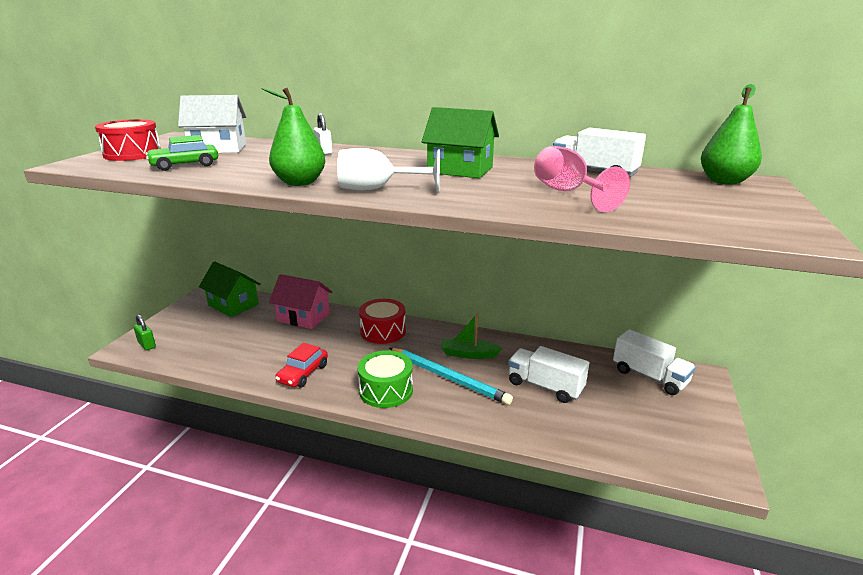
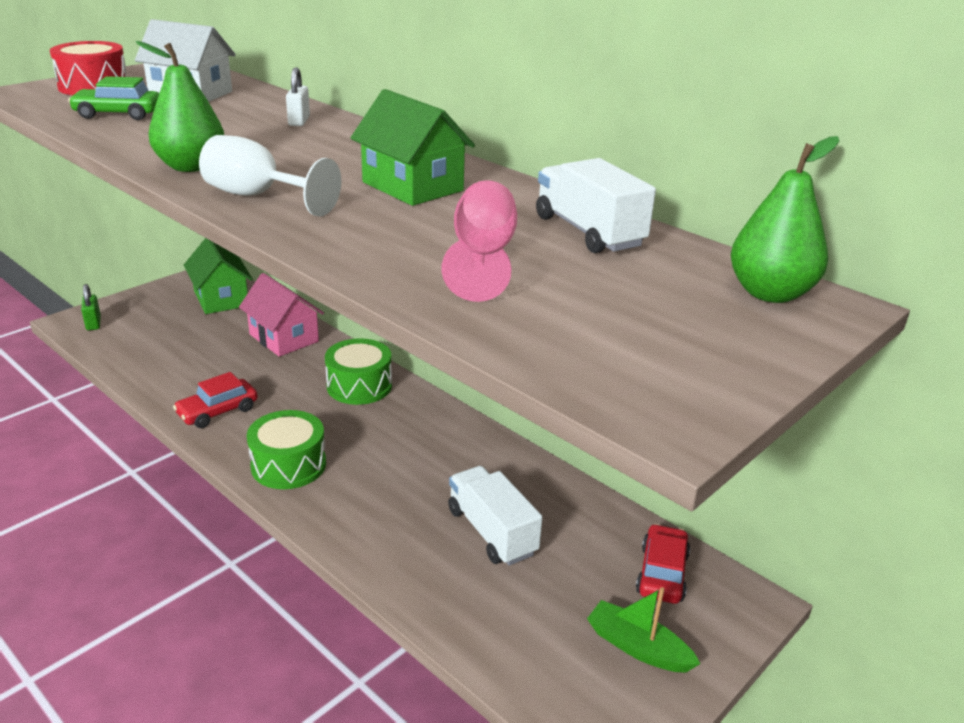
camera: 25 degrees right, 5 degrees up
red drum [359,299,406,344] -> green drum [325,338,392,405]
turquoise pencil [389,348,513,405] -> none
green boat [441,314,502,359] -> green boat moved to [587,587,700,673]
white truck [613,329,696,395] -> red car [636,524,690,604]

